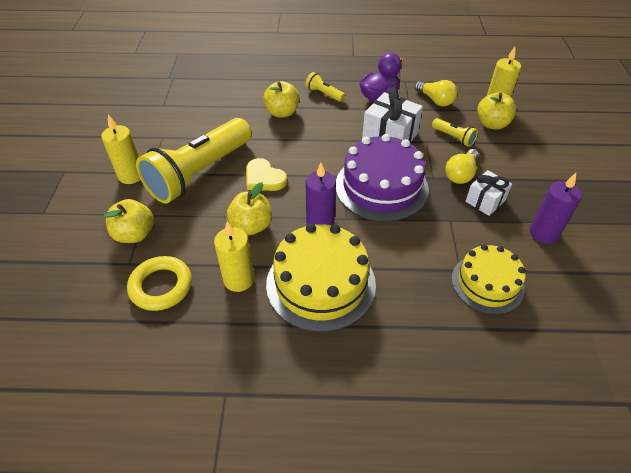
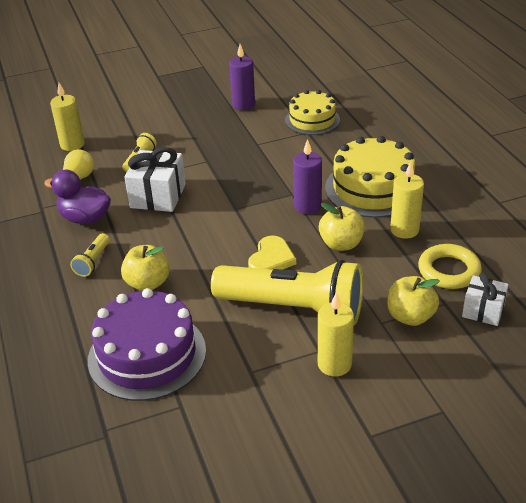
camera: 110 degrees left, 10 degrees down
purple cake [336,134,429,222] -> purple cake moved to [88,288,206,401]
yellow light bulb [446,149,479,184] -> none
white gift [465,170,512,216] -> white gift moved to [462,272,509,326]
yellow apple [477,92,516,130] -> none

